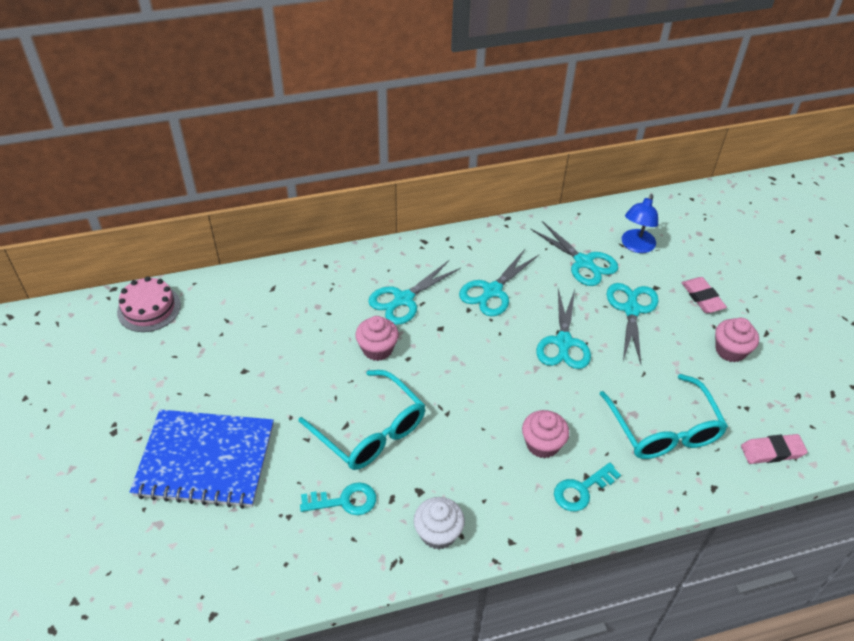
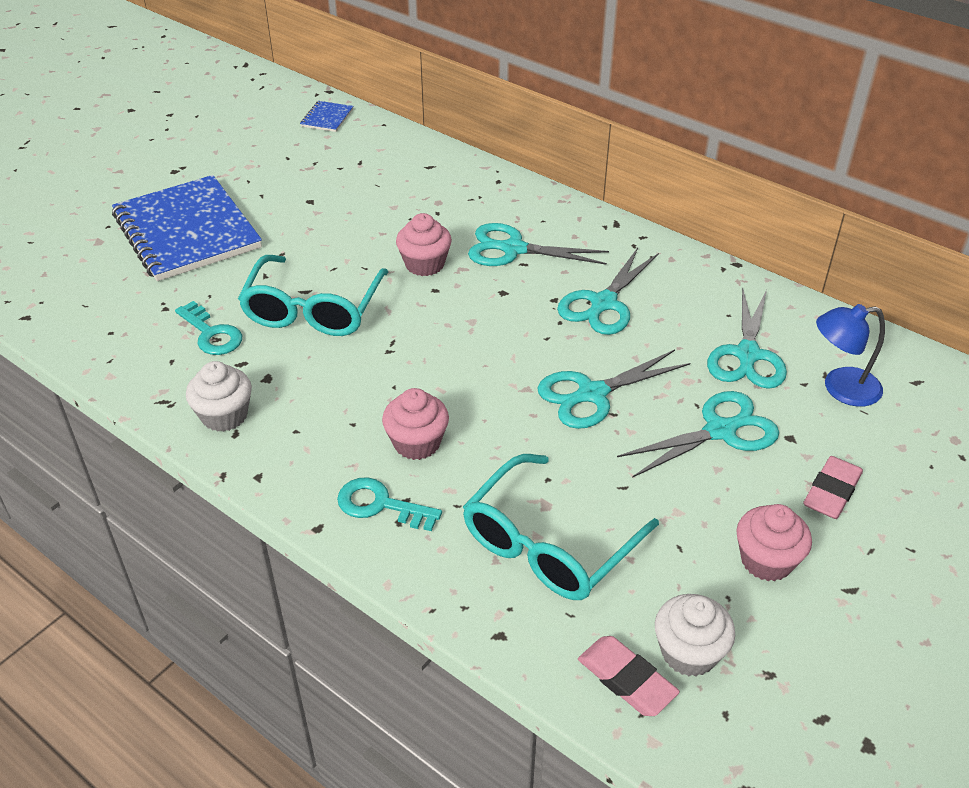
camera: 55 degrees right, 5 degrees down
pink cake [117,276,181,332] -> blue notebook [300,101,353,132]
turquoise scissors [459,249,539,317] -> turquoise scissors turned 60 degrees counterclockwise [557,248,659,335]
none -> white cupcake [655,594,735,677]

